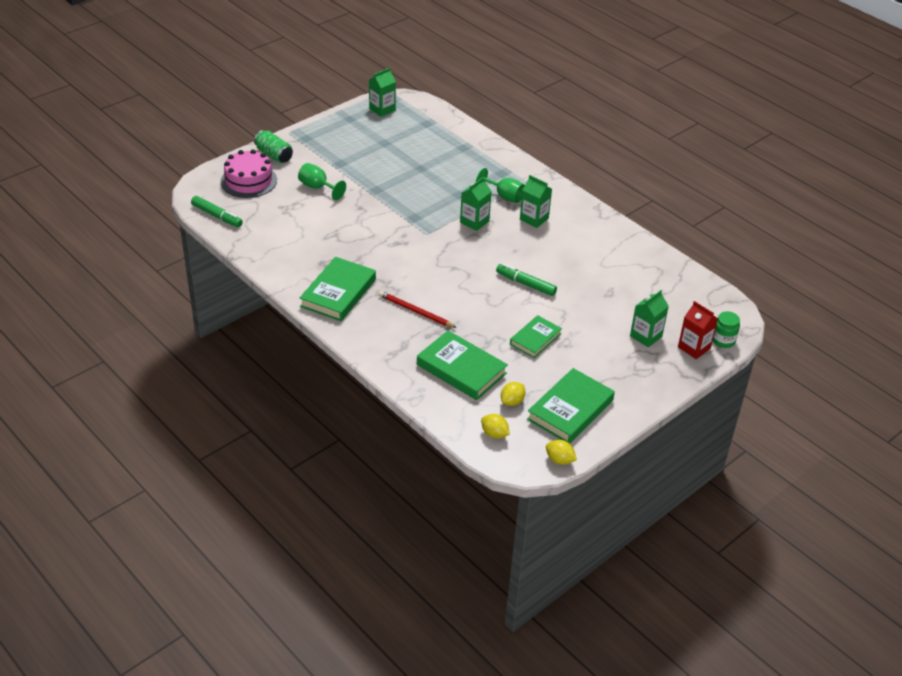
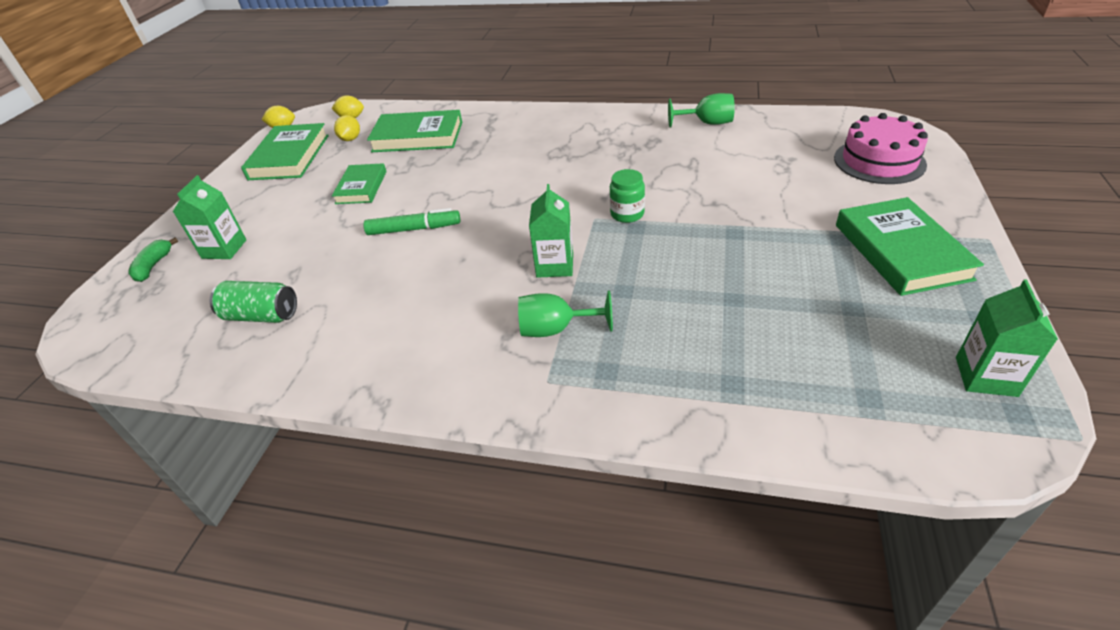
camera: 150 degrees right, 0 degrees up
green marker [191,196,243,227] -> none
green can [254,130,293,163] -> green can moved to [210,281,297,323]
green goblet [298,163,346,200] -> green goblet moved to [668,93,735,128]
green book [300,257,376,321] -> green book moved to [836,197,984,296]
red pencil [379,291,457,328] -> none
green carton [520,175,552,228] -> none
red carton [678,301,718,359] -> green banana [128,237,178,282]
green jar [713,311,740,348] -> green jar moved to [610,169,645,223]

